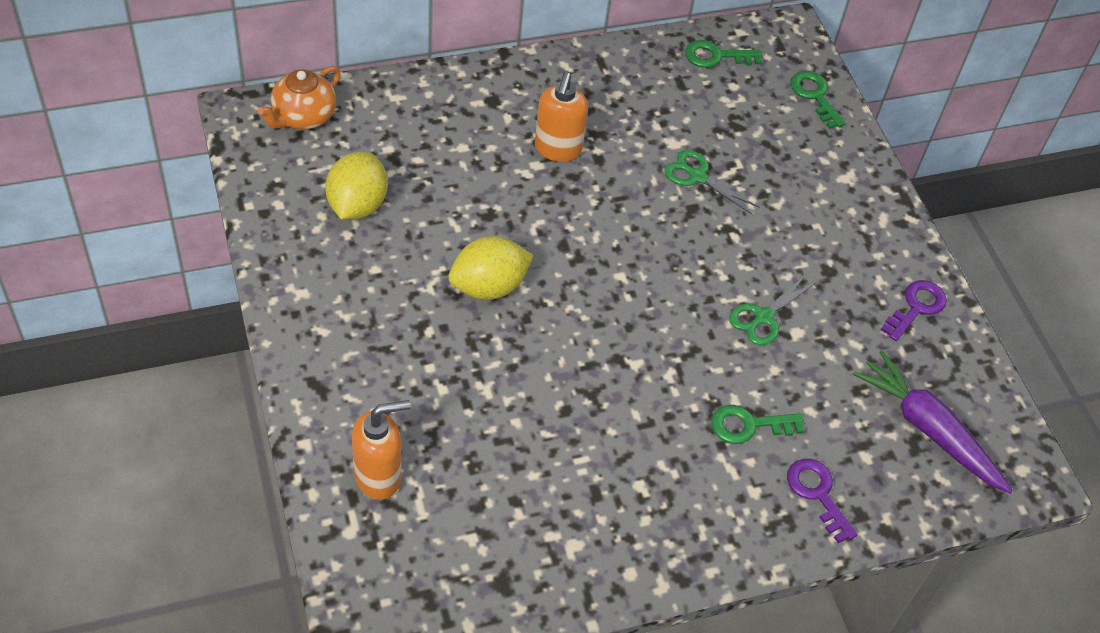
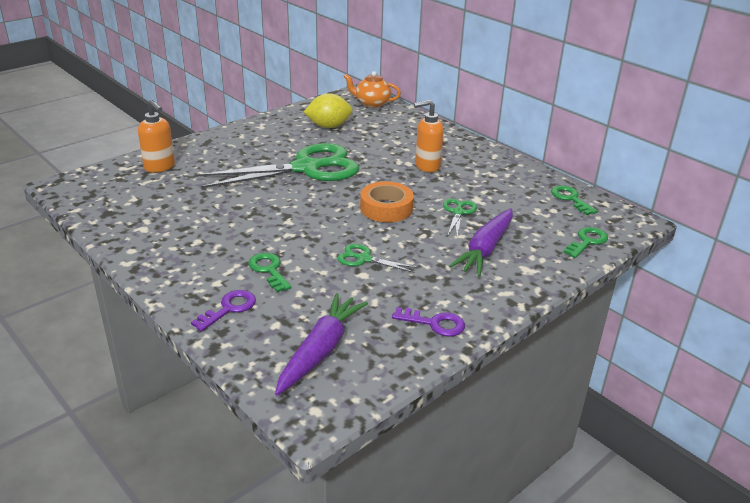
camera: 70 degrees right, 20 degrees down
yellow lemon [448,236,534,300] -> green scissors [197,143,359,188]
none -> orange tape [360,181,414,222]
none -> purple carrot [449,208,513,276]

